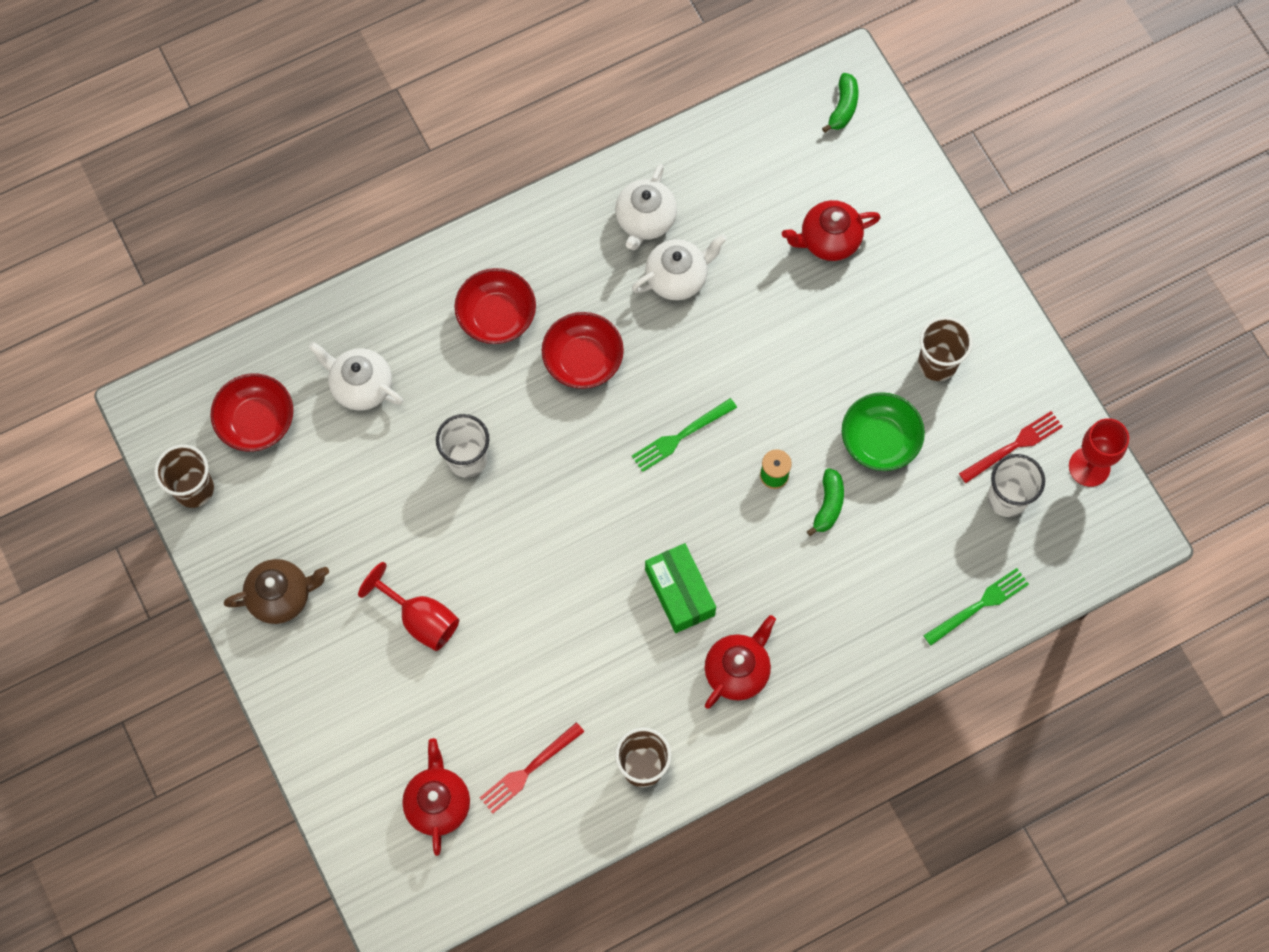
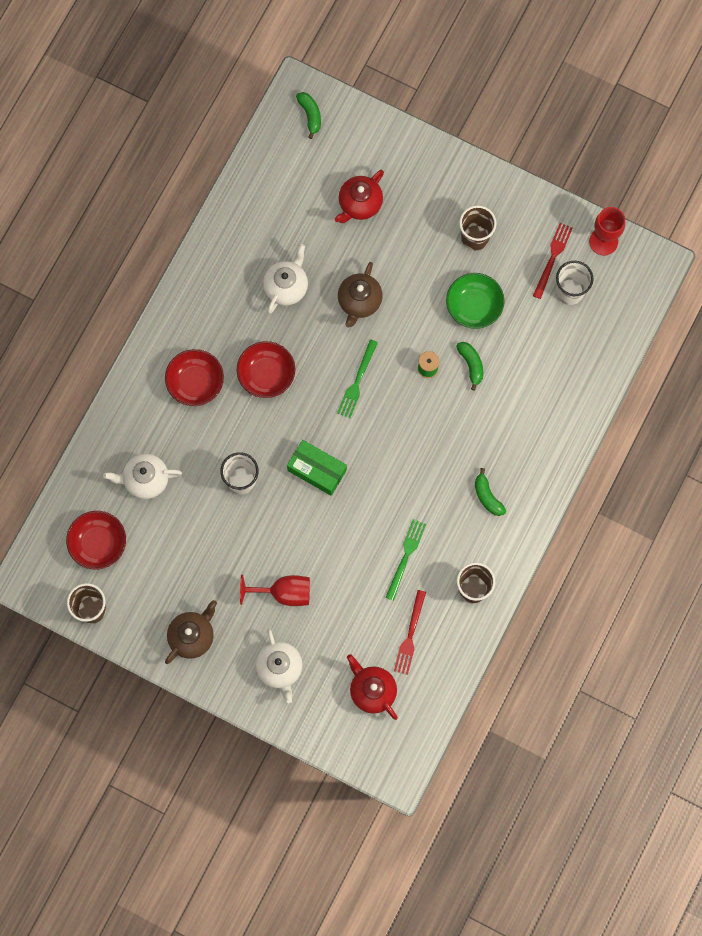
camera: 35 degrees left, 5 degrees up
white teapot [615,164,677,250] -> white teapot moved to [256,629,302,703]
green box [645,543,716,633] -> green box moved to [287,440,347,496]
red teapot [705,615,776,709] -> green banana [475,468,506,516]
green fork [923,568,1029,645] -> green fork moved to [385,519,426,601]
none -> brown teapot [338,262,383,328]

